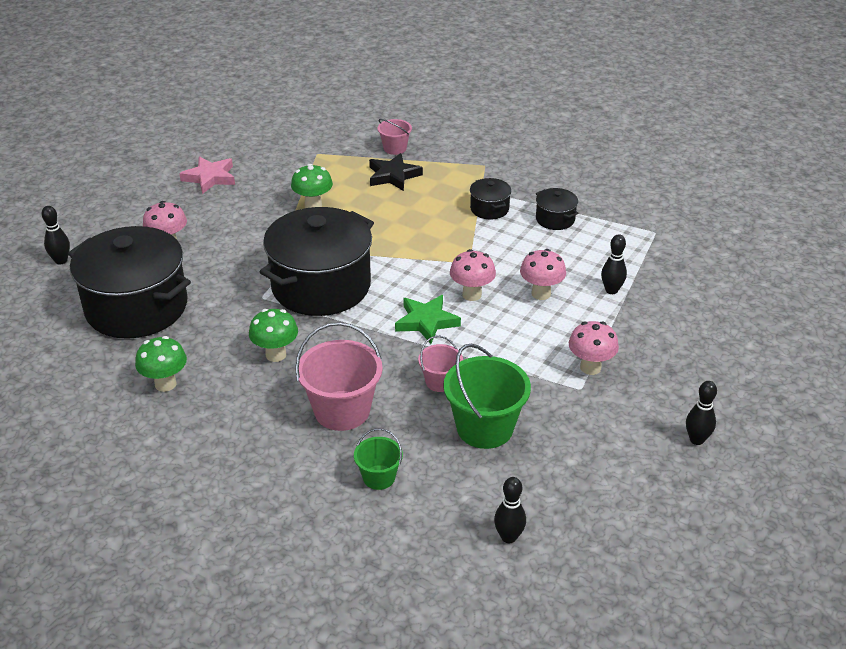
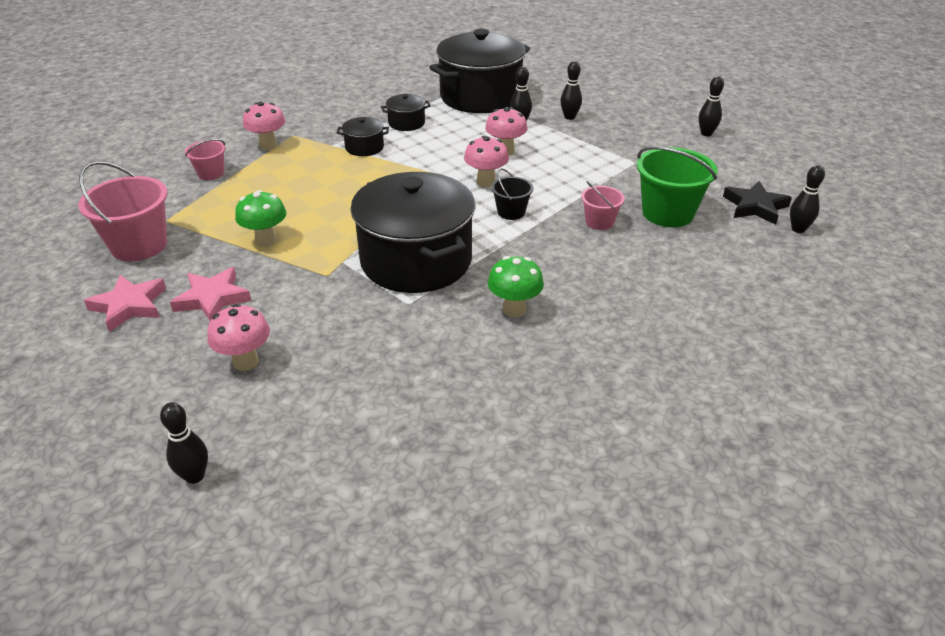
camera: 70 degrees left, 0 degrees up
black pot [68,226,191,339] -> black pot moved to [429,29,530,113]
green mushroom [135,336,187,392] -> none
pink bucket [295,322,383,431] -> pink bucket moved to [78,161,167,261]
green bucket [354,428,403,490] -> none
black star [369,153,423,191] -> black star moved to [723,181,792,225]
green star [395,295,461,344] -> black bucket [491,168,533,220]
pink mushroom [569,321,619,375] -> pink mushroom moved to [243,102,285,150]
none -> pink star [170,267,251,321]
none -> black bowling pin [560,61,582,120]

